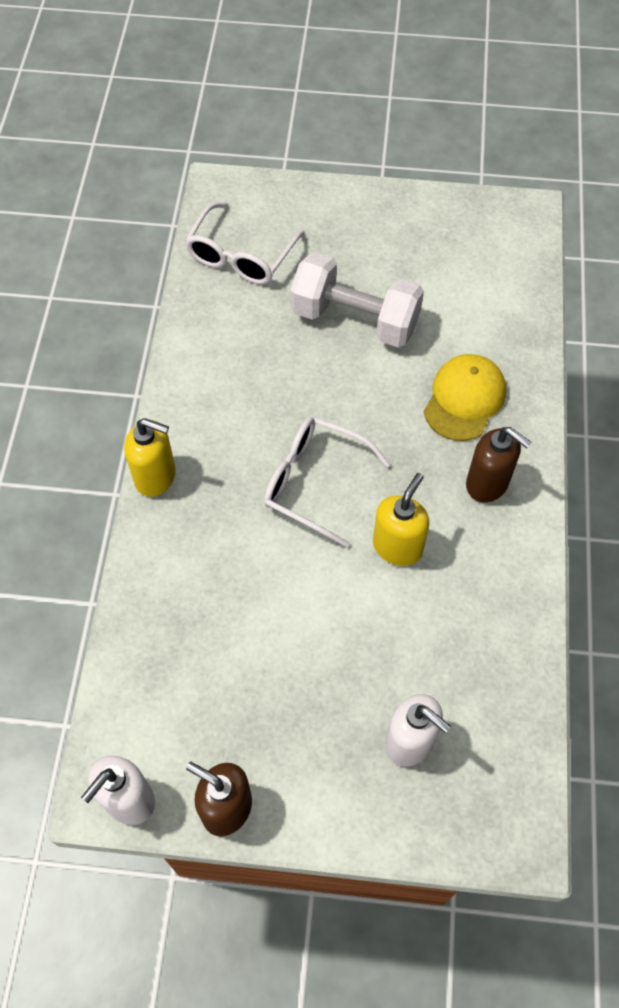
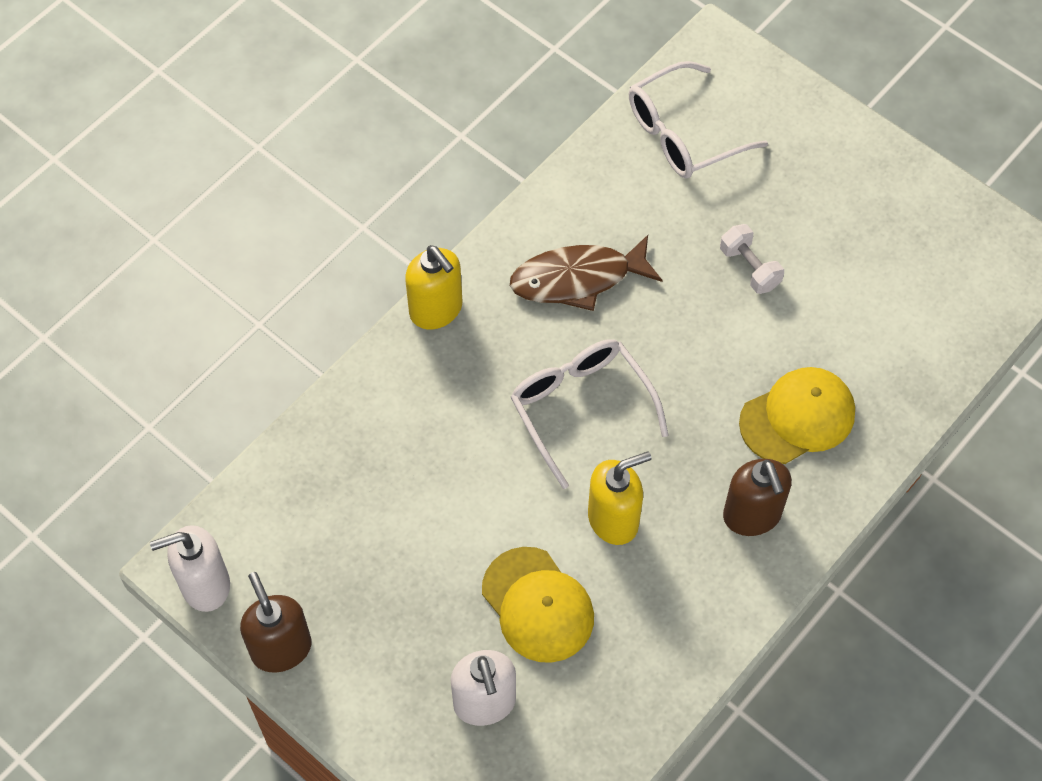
camera: 35 degrees right, 0 degrees up
white dumbbell [290,252,424,348] -> white dumbbell [720,224,784,294], size x0.47
none -> yellow cap [482,547,594,663]
none -> brown fish [510,235,662,311]

